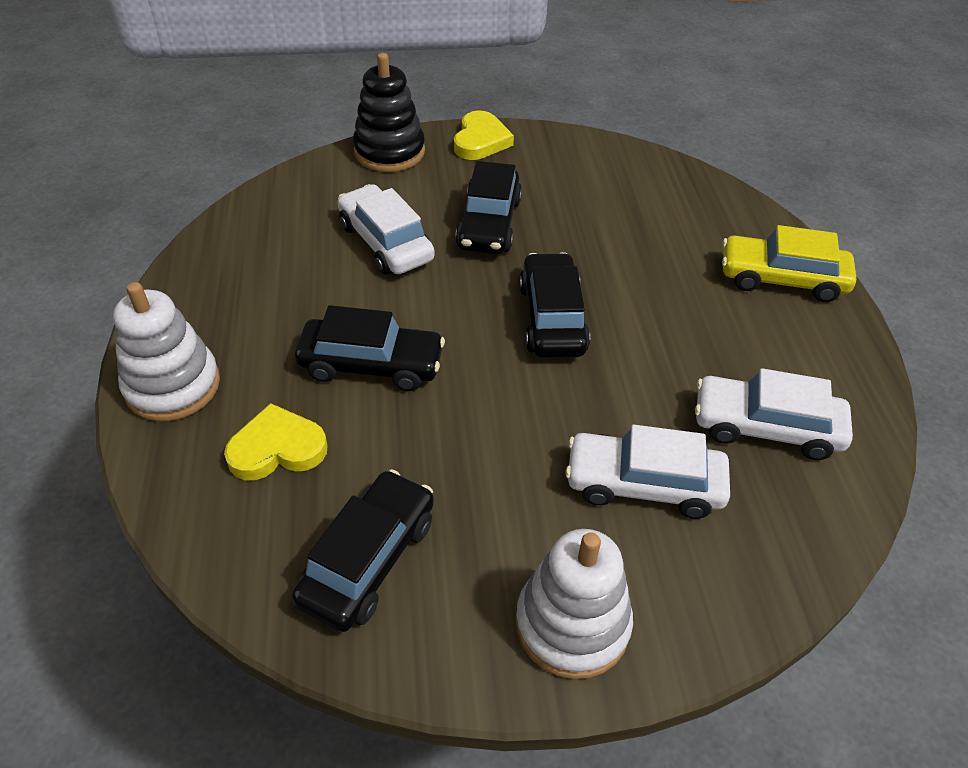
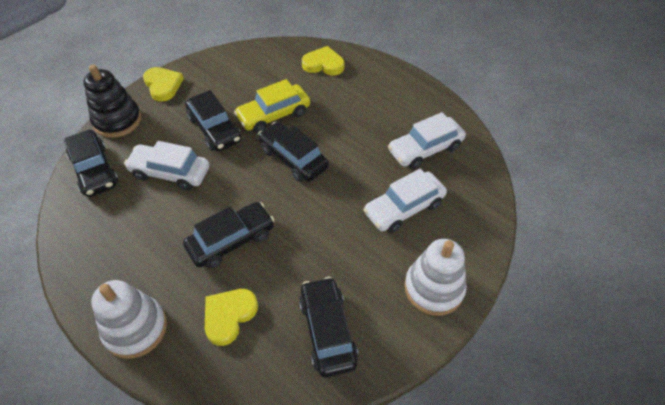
camera: 40 degrees left, 5 degrees up
yellow car [722,225,856,302] -> yellow car moved to [234,79,310,133]
none -> black car [64,129,118,197]
none -> yellow heart [302,46,344,75]

